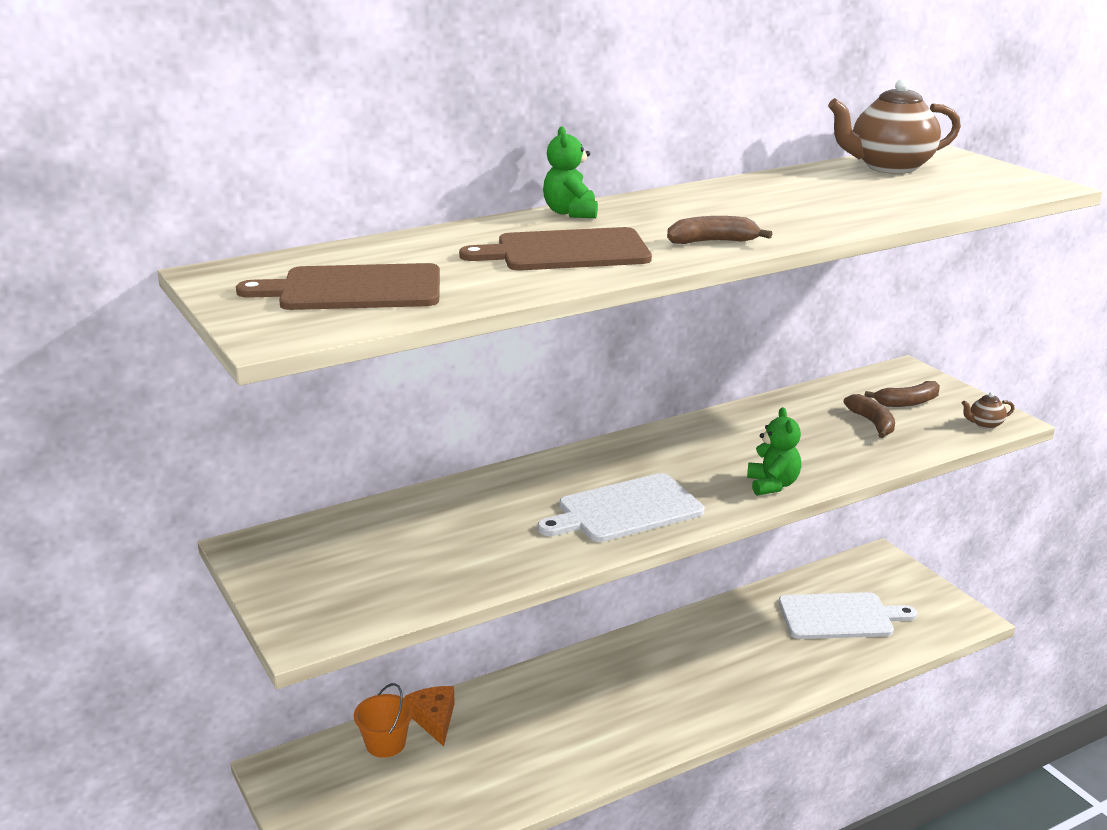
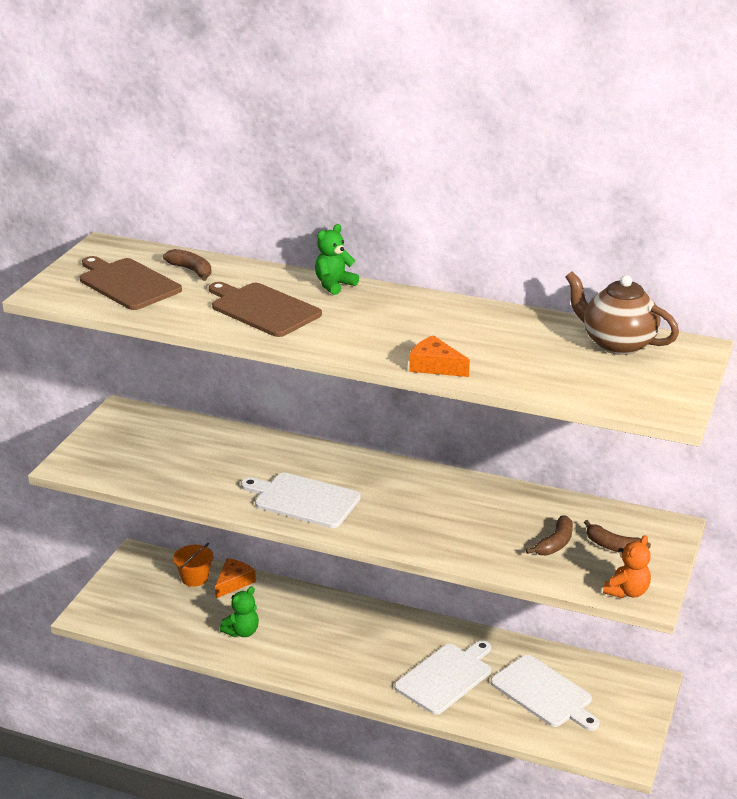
camera: 50 degrees right, 5 degrees up
brown banana [667,216,772,244] -> brown banana moved to [163,249,212,281]
green teddy bear [747,407,801,496] -> green teddy bear moved to [220,587,259,637]
brown teapot [962,392,1015,429] -> orange teddy bear [603,535,651,598]
none -> white cutting board [394,640,491,715]
none -> orange cheese [409,335,470,377]

